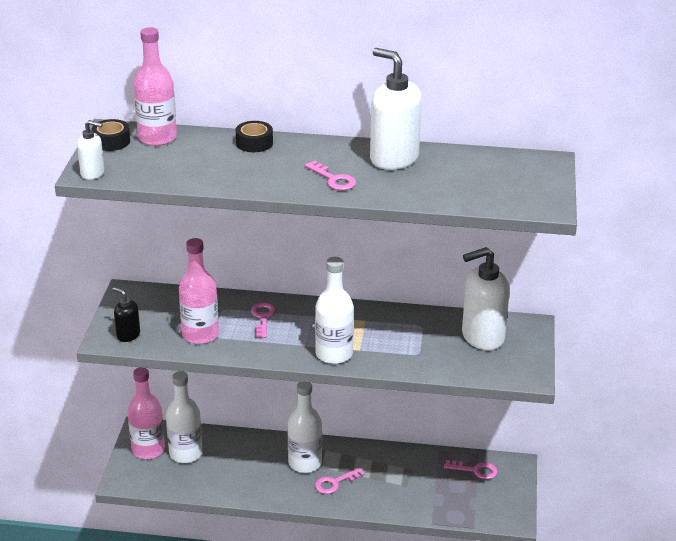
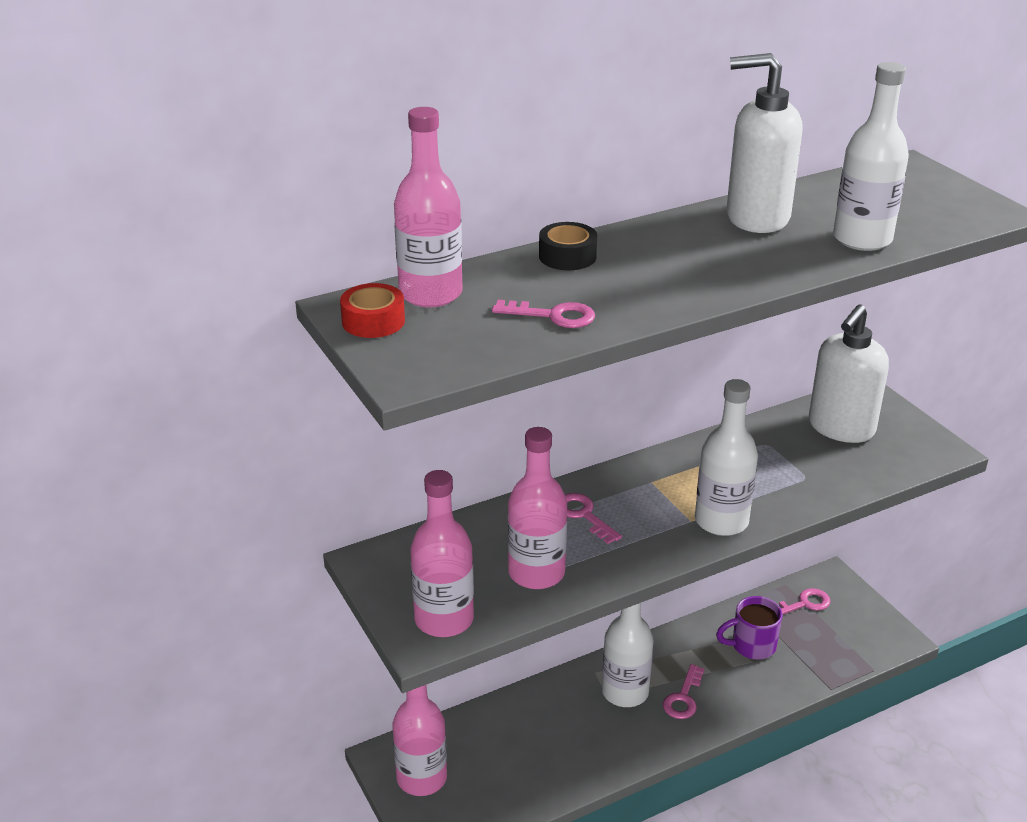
camera: 35 degrees left, 0 degrees up
white soap dispenser [77,120,104,180] -> none
black tape [92,119,130,151] -> red tape [340,283,405,338]
black soap dispenser [113,287,140,342] -> pink bottle [410,470,474,637]
white bottle [166,371,203,463] -> white bottle moved to [833,62,909,251]
pink key [305,161,356,190] -> pink key moved to [492,300,595,328]
none -> purple mug [716,596,782,659]

